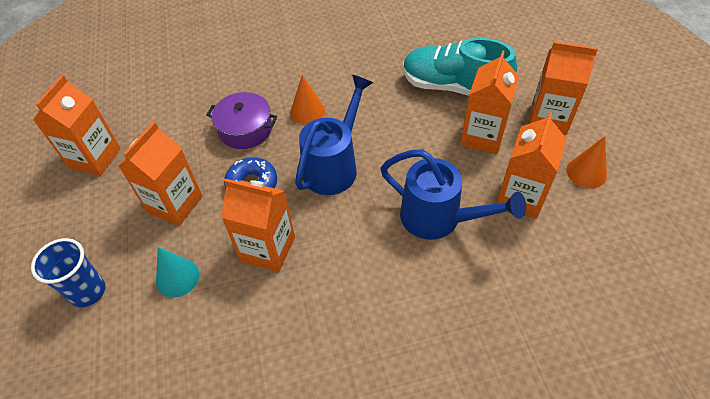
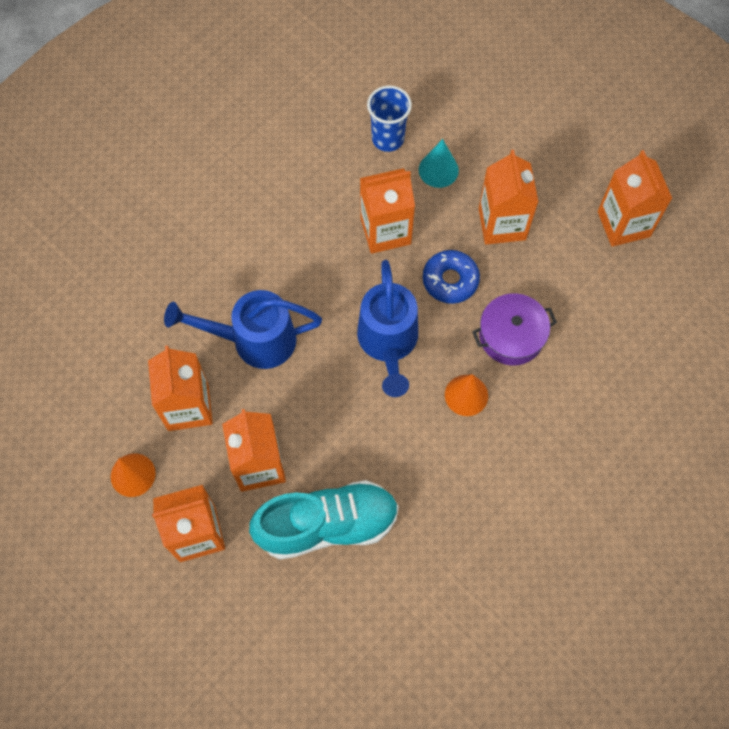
camera: 145 degrees right, 15 degrees up
blue cup [31,238,105,307] -> blue cup moved to [367,86,412,152]

